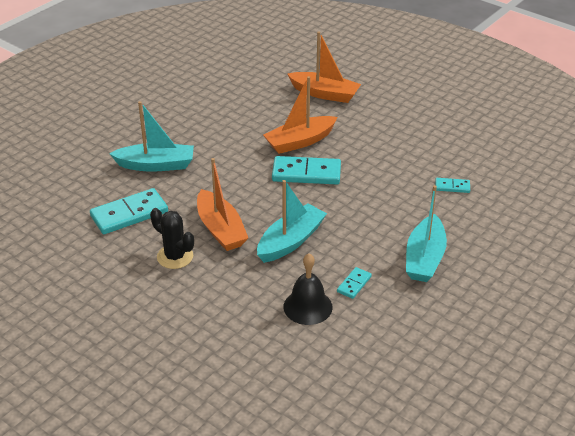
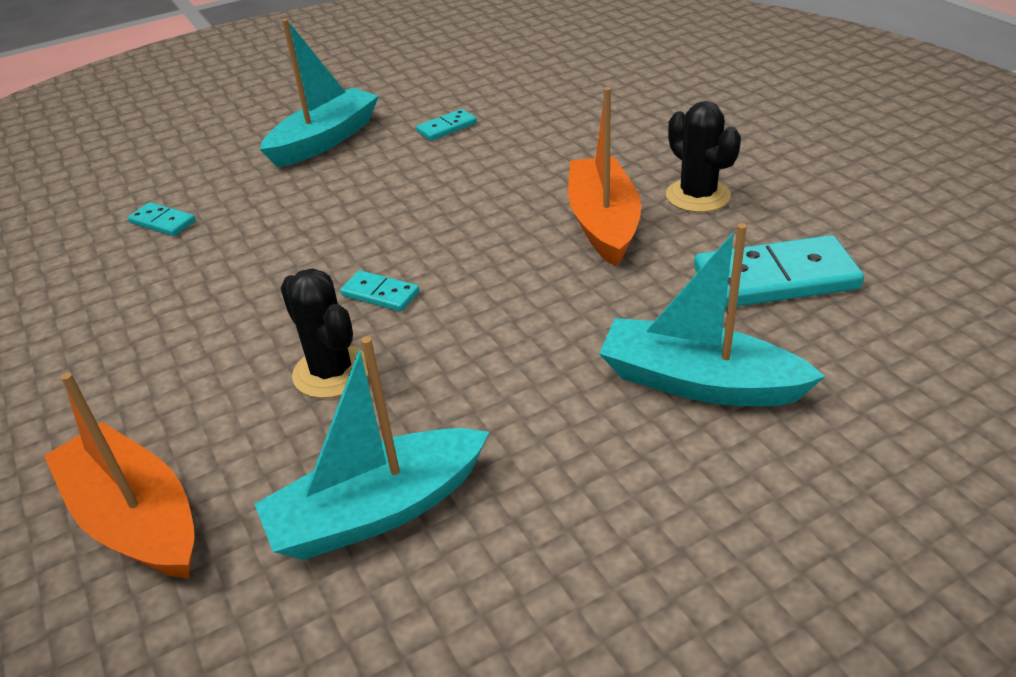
camera: 155 degrees left, 0 degrees up
turquoise boat [257,180,327,263] -> turquoise boat moved to [255,336,489,560]
orange boat [263,76,338,154] -> black cactus [281,268,368,398]
turquoise domino [272,156,341,184] -> turquoise domino [340,270,419,312], size x0.50
black bell [283,254,332,325] -> none

